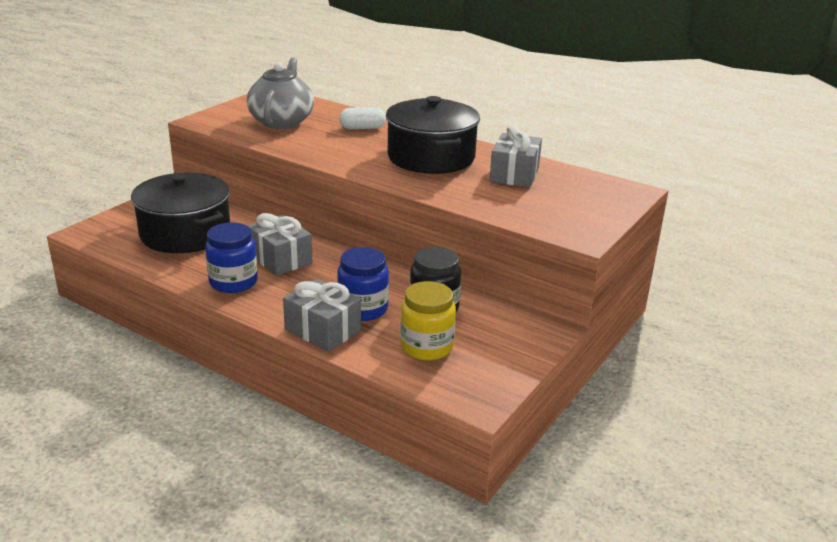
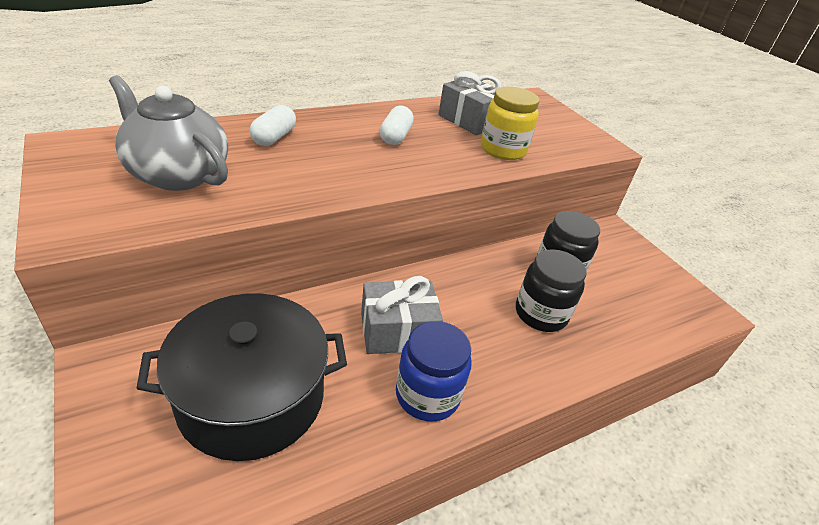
camera: 65 degrees left, 10 degrees up
grey gift [283,279,361,352] -> none
blue jar [337,247,389,321] -> black jar [516,249,586,332]
black pot [386,96,480,174] -> white capsule [380,105,414,145]
yellow jar [400,281,456,361] -> yellow jar moved to [481,87,540,160]

